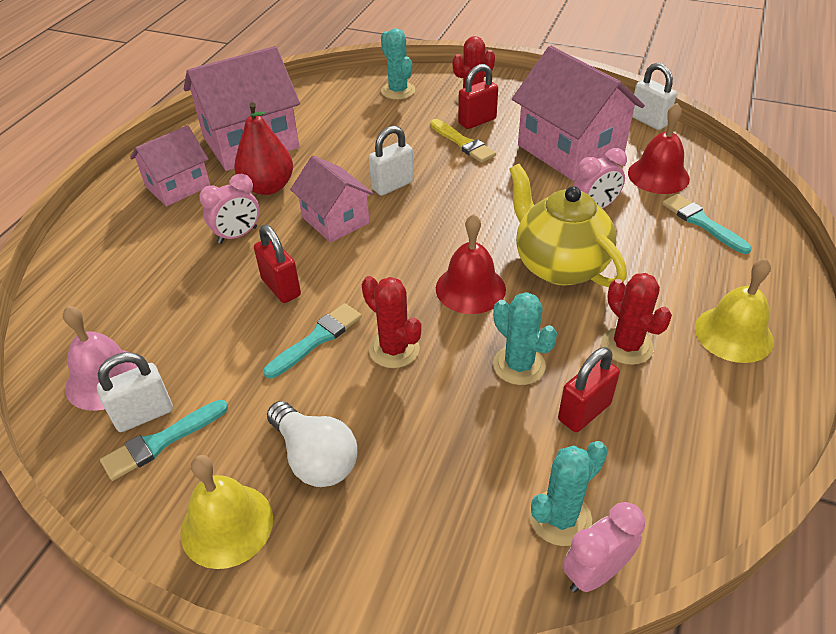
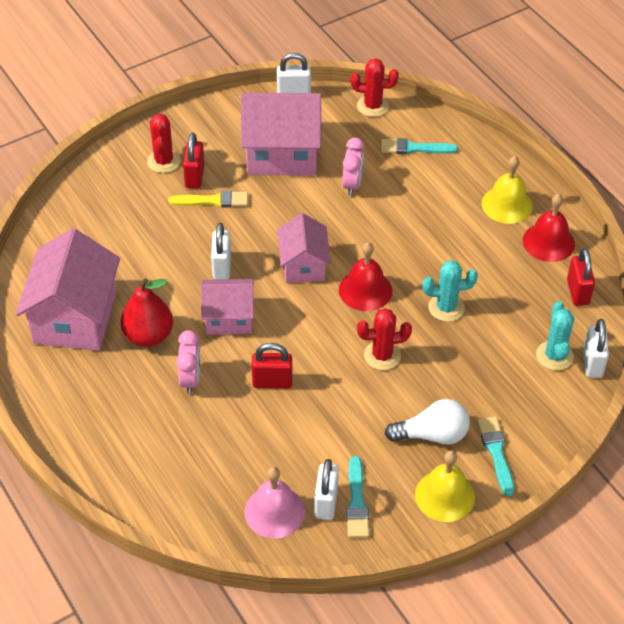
camera: 55 degrees left, 5 degrees up
pink house [130,125,211,206] -> pink house moved to [277,213,331,283]
turquoise brush [264,303,362,379] -> turquoise brush moved to [477,417,514,496]
turquoise cactus [381,28,415,100] -> none
yellow teapot [509,164,627,287] -> none
red padlock [558,347,620,432] -> red padlock moved to [567,248,595,306]
pink clock [563,502,645,593] -> white padlock [583,319,609,378]
red cactus [601,273,672,365] -> red cactus moved to [350,58,399,117]
red bell [628,103,690,194] -> red bell moved to [523,194,575,262]

